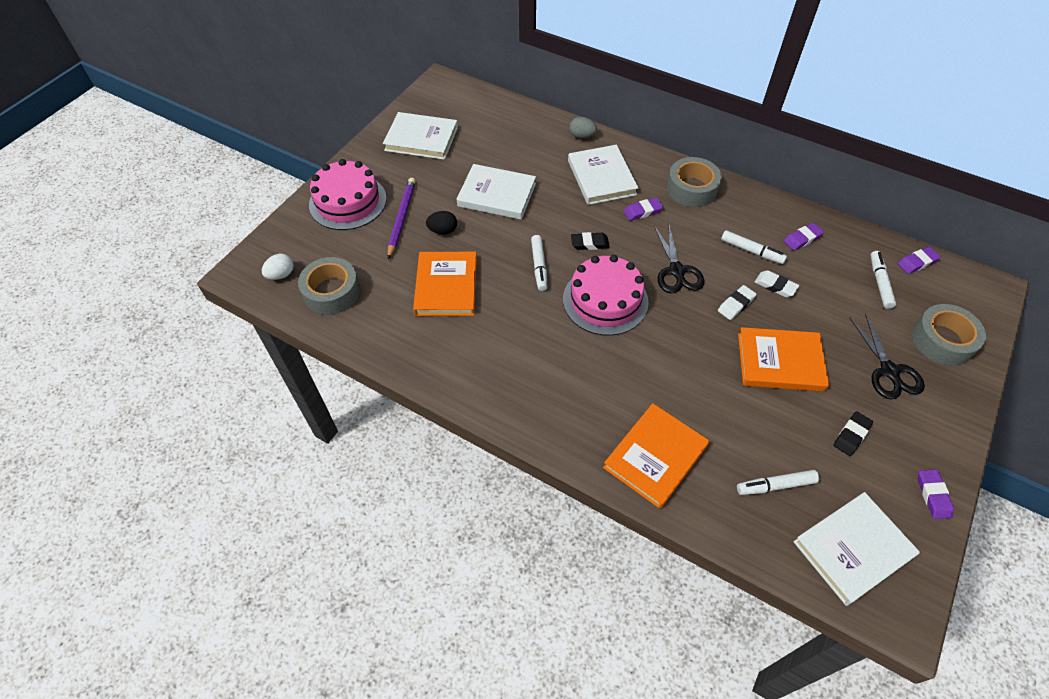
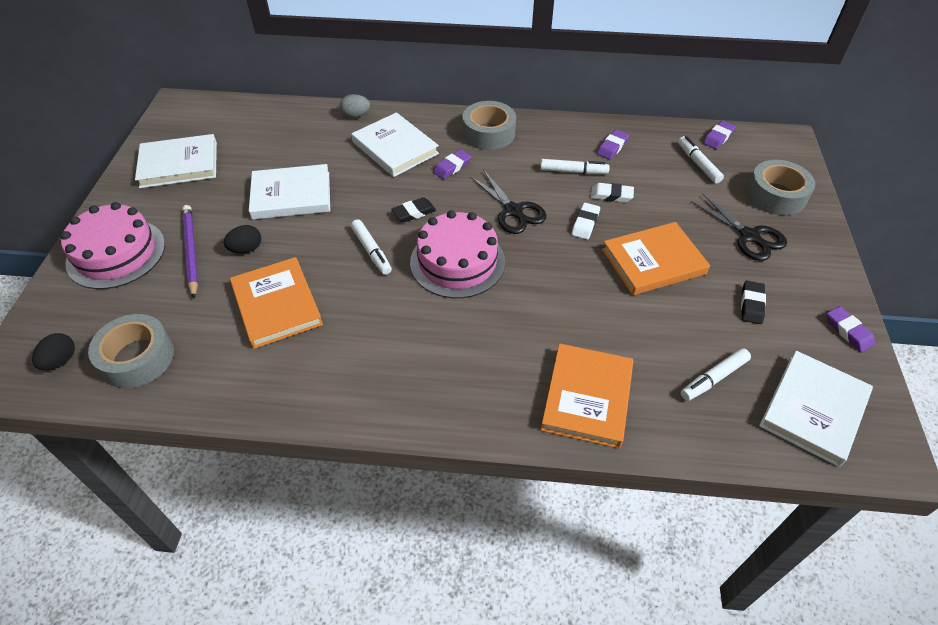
camera: 25 degrees left, 5 degrees down
white egg [262,254,294,280] -> black egg [32,333,75,370]

